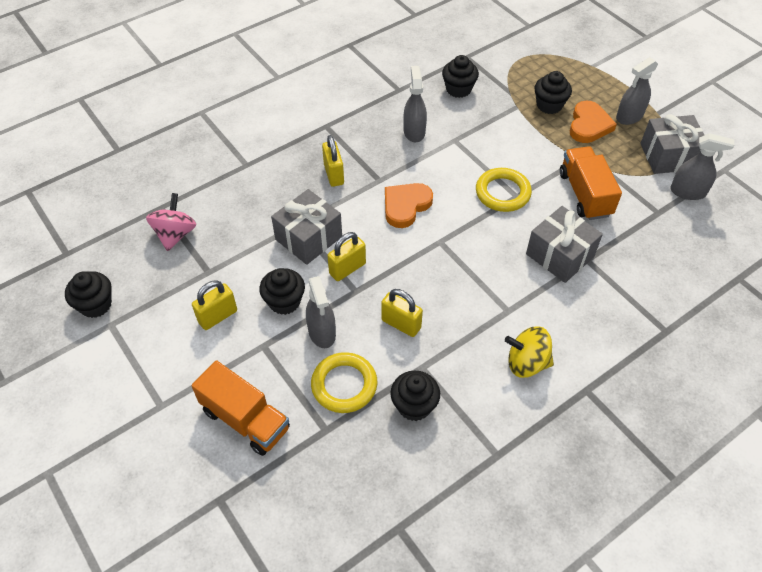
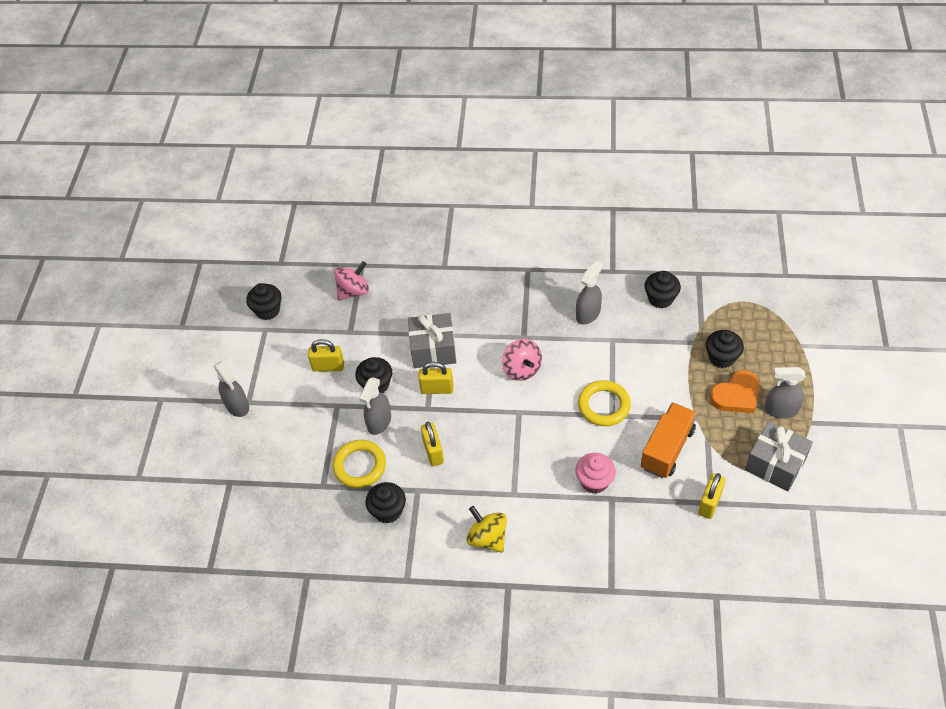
camera: 45 degrees right, 0 degrees up
orange truck [191,360,290,456] -> none
yellow padlock [322,135,344,187] -> yellow padlock moved to [698,473,726,519]
orange heart [385,183,433,228] -> pink spinning top [502,339,542,381]
grey gift [526,206,603,283] -> pink cupcake [575,453,616,494]
grey spray bottle [670,133,734,200] -> grey spray bottle moved to [214,361,249,417]

